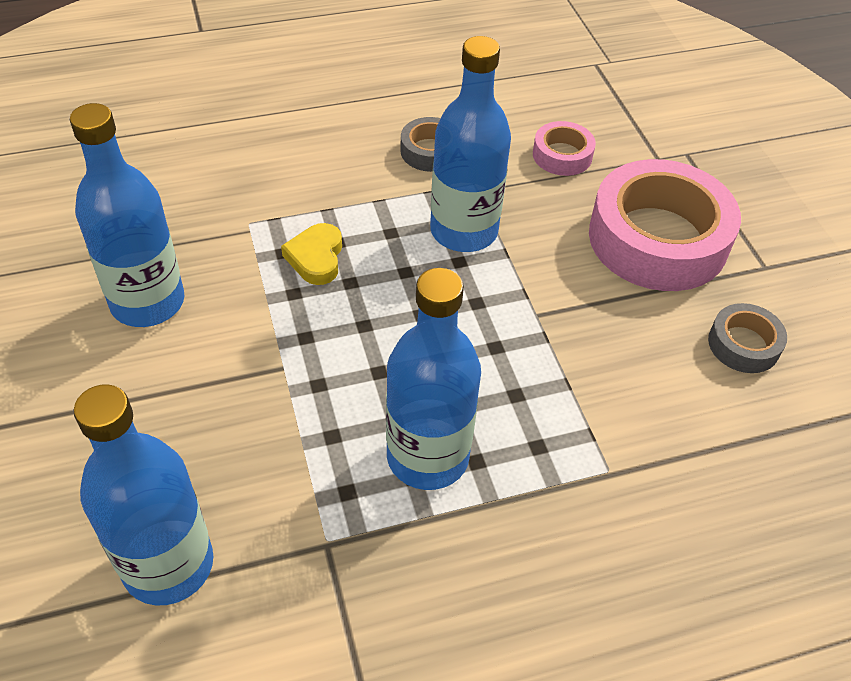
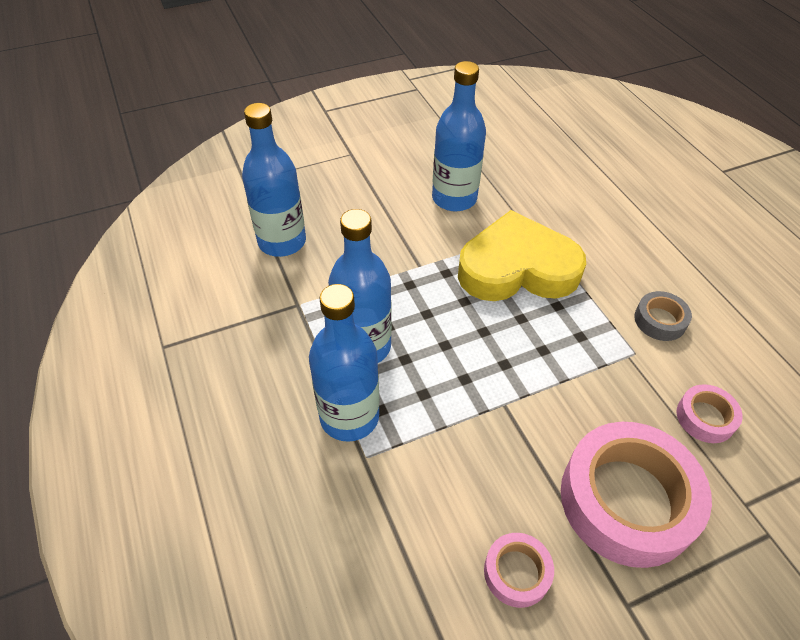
camera: 85 degrees right, 0 degrees up
yellow heart [281,223,342,285] -> yellow heart [458,210,586,301], size x2.44
blue bottle [430,36,511,252] -> blue bottle moved to [309,284,379,442]
grey tape [708,303,787,373] -> pink tape [484,533,554,608]

